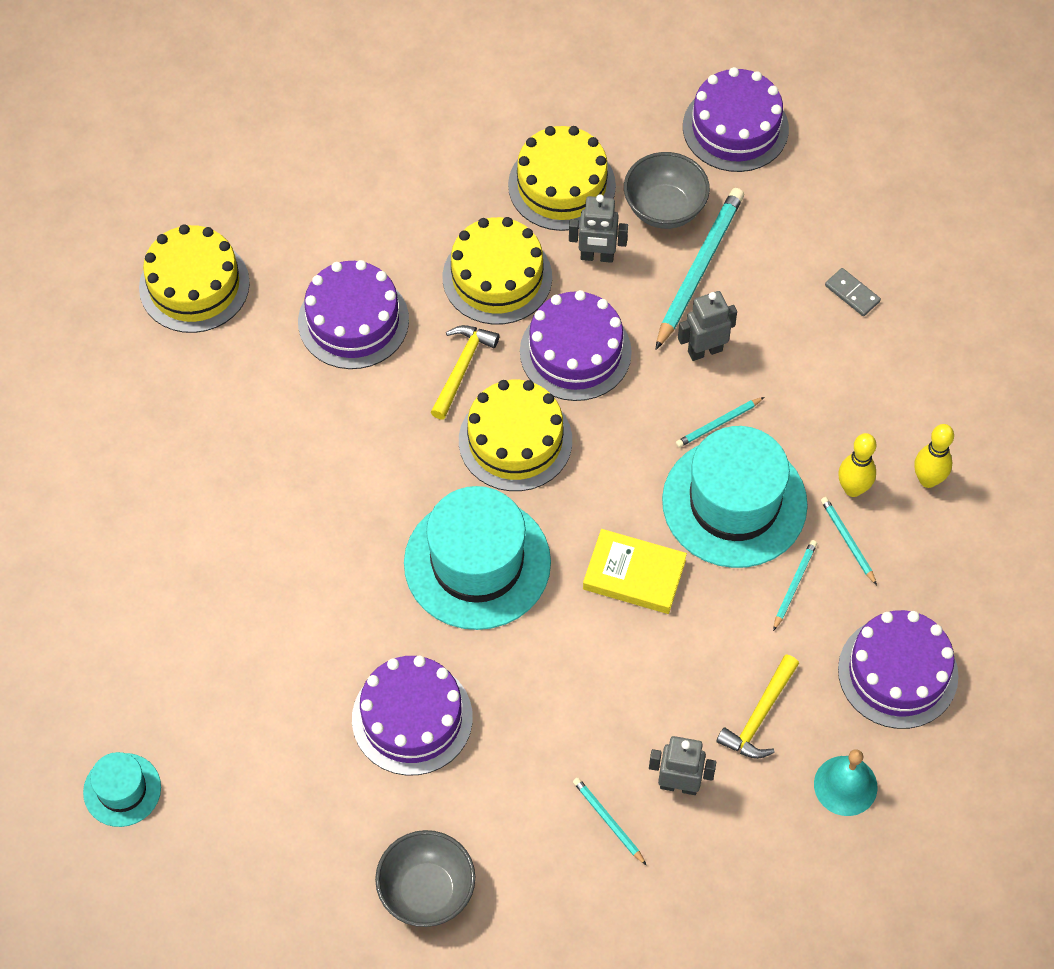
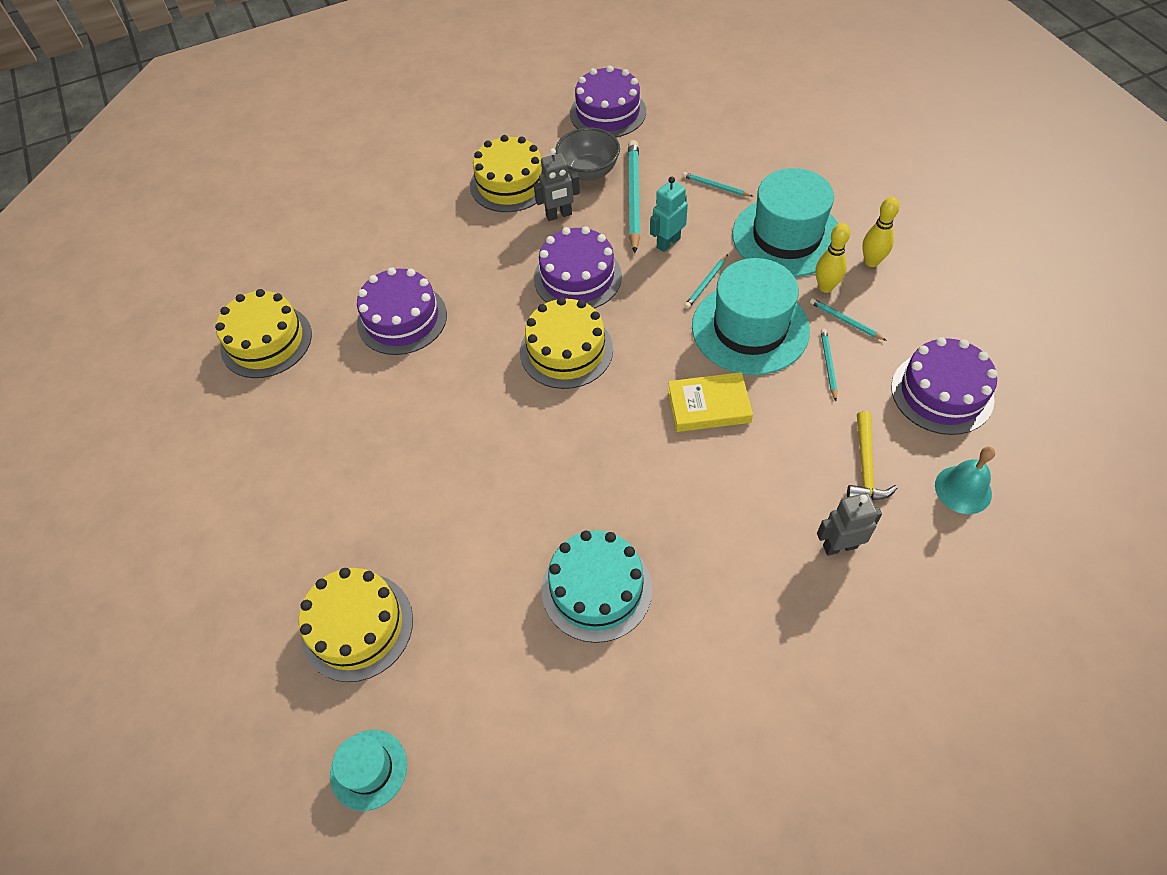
camera: 20 degrees left, 5 degrees down
purple cake [352,656,473,775] -> turquoise cake [542,530,652,643]
grey bowl [375,830,475,927] -> none
turquoise hat [404,486,551,630] -> turquoise hat moved to [732,168,838,277]
yellow hammer [431,325,500,420] -> none
yellow cake [443,217,552,325] -> yellow cake moved to [298,568,413,682]
turquoise pencil [573,777,647,866] -> turquoise pencil moved to [682,172,754,197]
grey robot [678,291,737,361] -> turquoise robot [650,177,688,252]
grey domino [825,268,881,316] -> none

